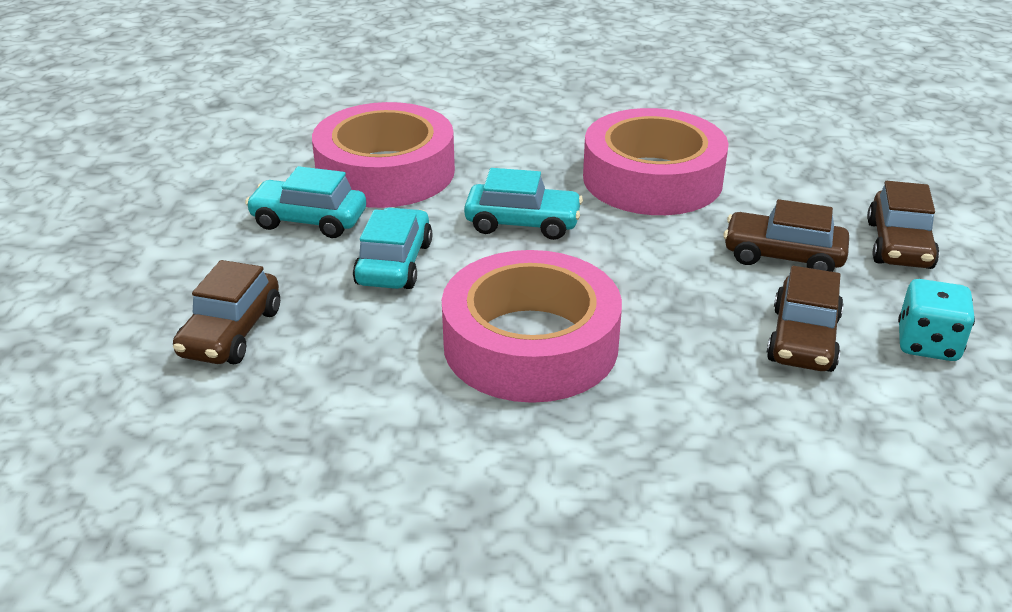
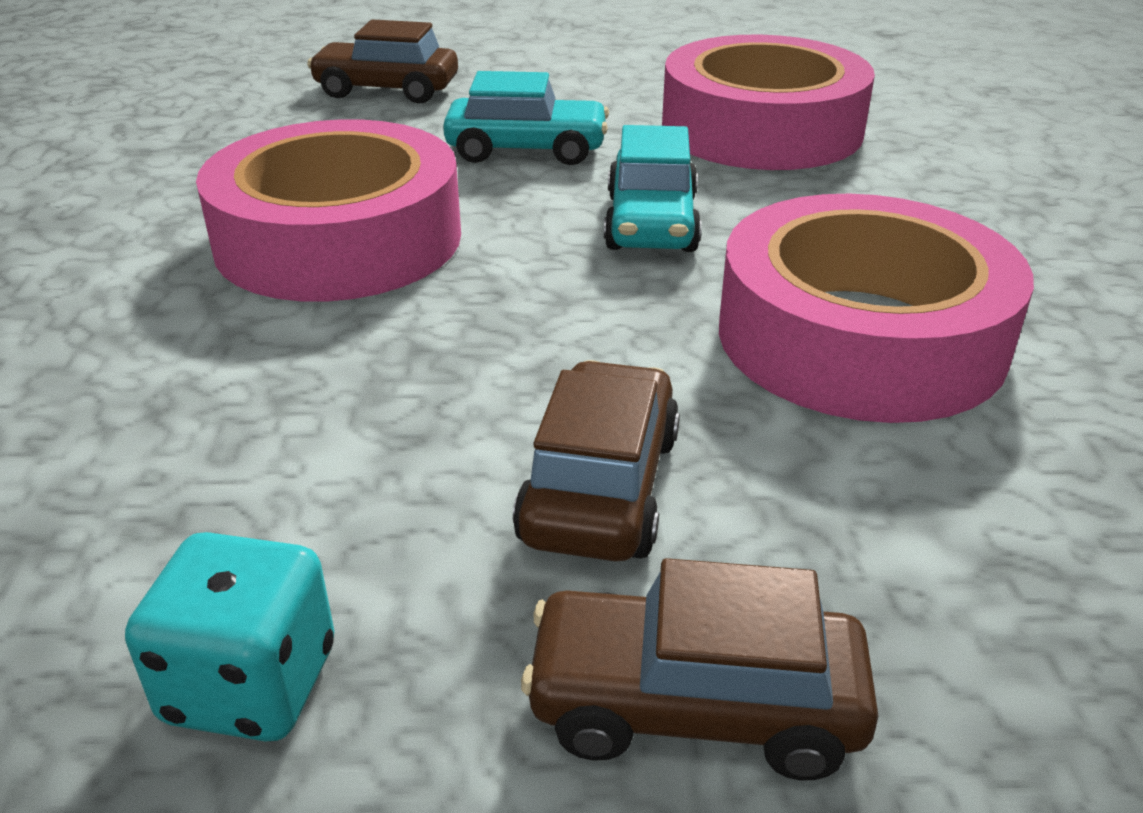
camera: 85 degrees right, 0 degrees up
turquoise car [245,166,366,238] -> none
brown car [767,266,844,372] -> none

